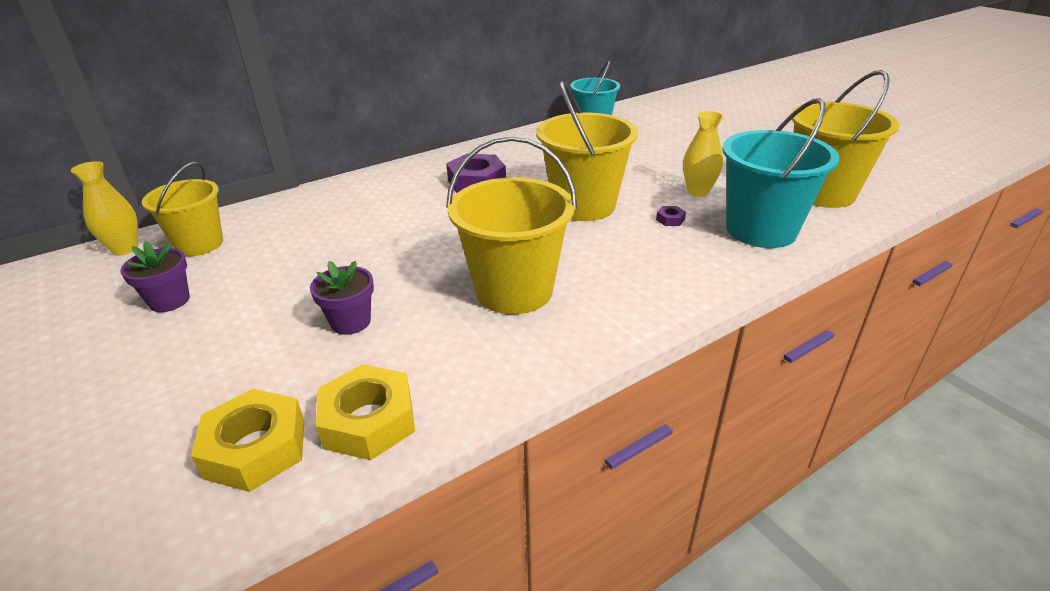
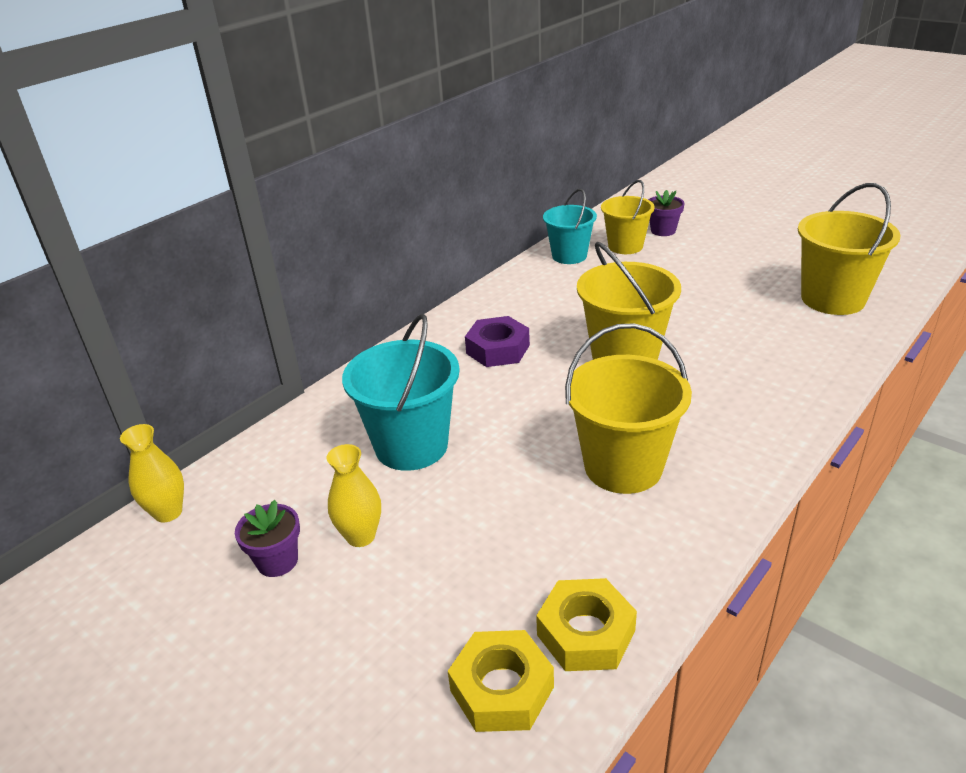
camera: 15 degrees left, 0 degrees up
yellow bucket [142,162,223,256] -> yellow bucket moved to [601,180,655,254]
purple flower pot [310,261,374,335] -> purple flower pot moved to [648,190,685,236]
purple nut [656,206,686,226] -> none
yellow vase [683,111,723,197] -> yellow vase moved to [327,444,381,547]
turquoise bucket [722,98,839,248] -> turquoise bucket moved to [342,314,460,471]

